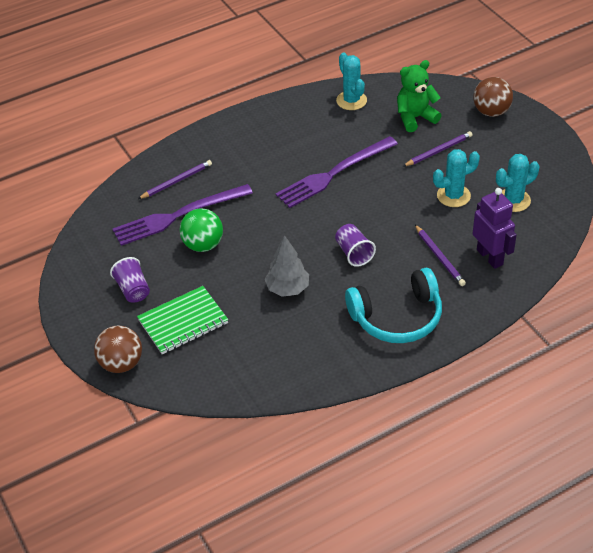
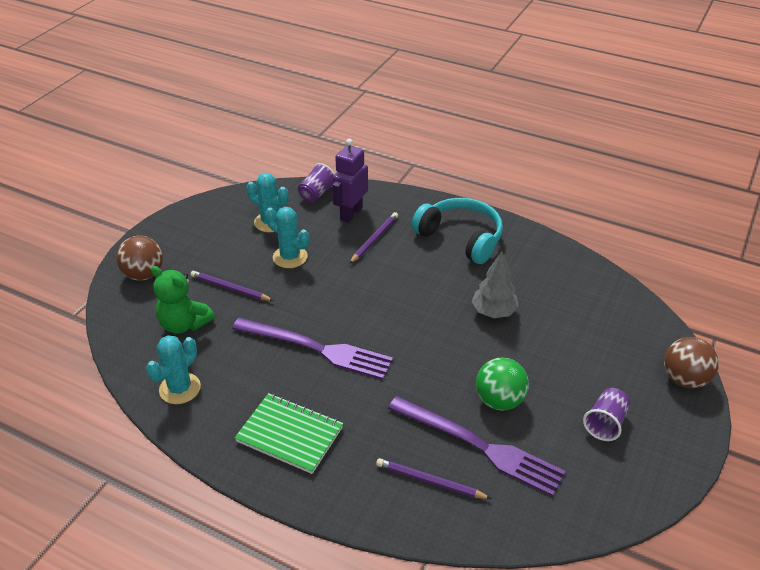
camera: 125 degrees left, 5 degrees down
green notebook [137,286,228,354] -> green notebook moved to [235,393,343,474]
purple cup [335,224,376,267] -> purple cup moved to [298,163,335,202]

